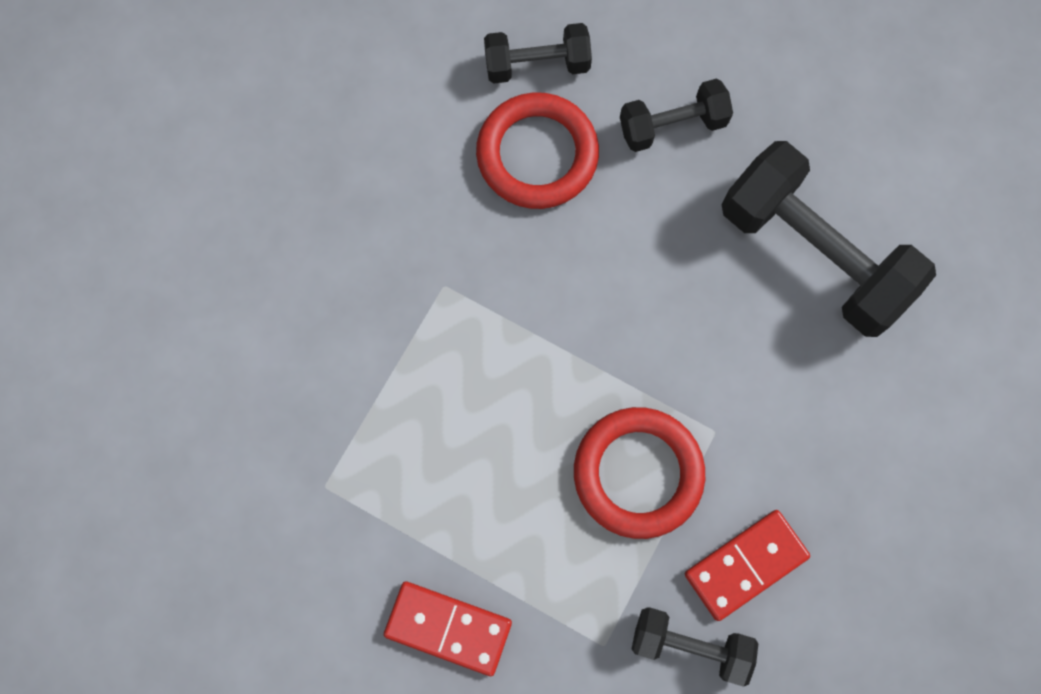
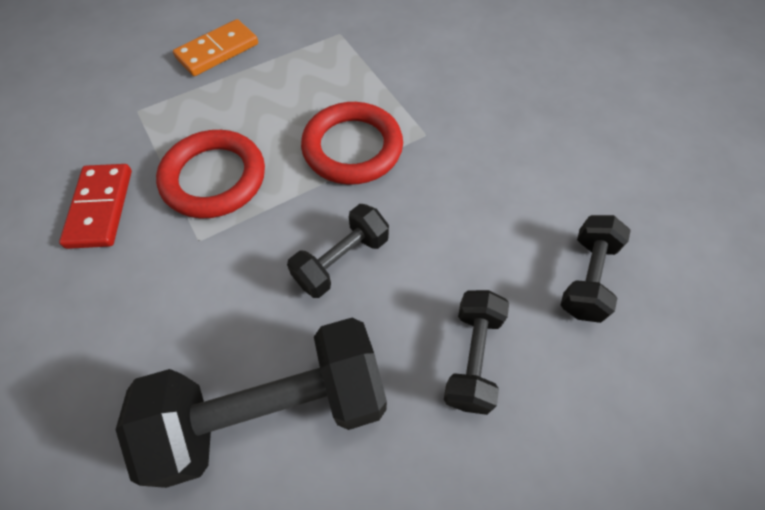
camera: 120 degrees right, 15 degrees down
red domino [384,581,512,676] -> orange domino [173,19,258,76]
red ring [476,92,599,209] -> red ring moved to [301,102,403,185]
black dumbbell [632,608,758,687] -> black dumbbell moved to [287,204,389,298]

